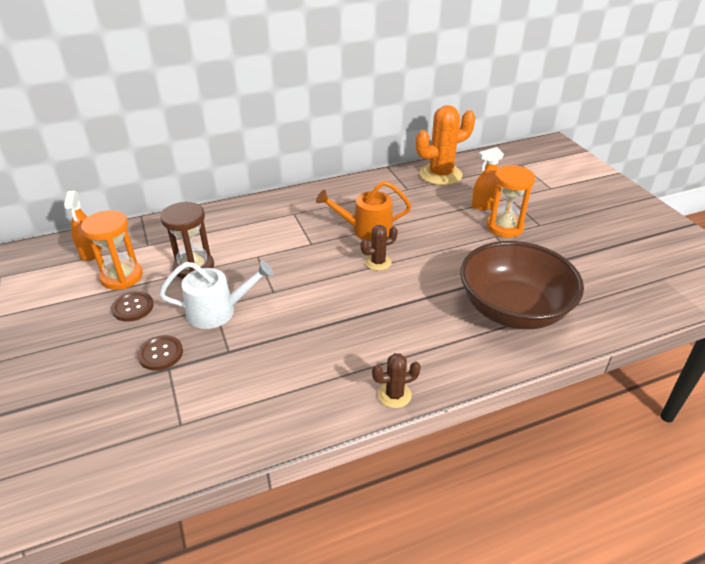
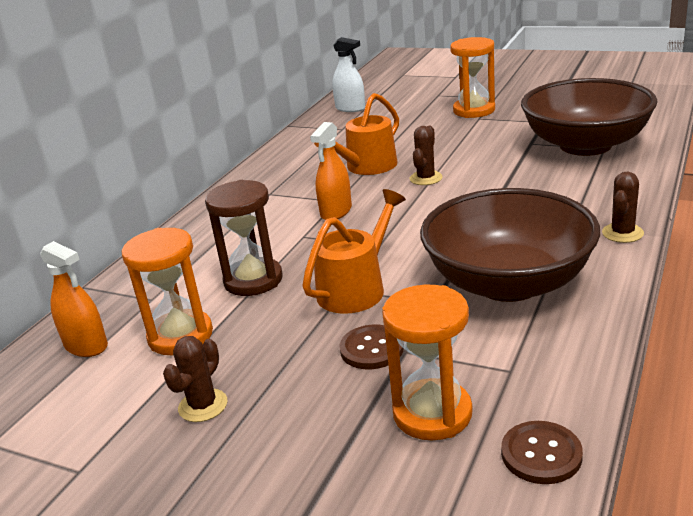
camera: 40 degrees left, 10 degrees down
brown button [111,291,154,322] -> brown button moved to [501,421,583,484]
white watering can [159,261,273,329] -> orange watering can [302,189,406,314]
orange cactus [416,105,475,185] -> white spray bottle [332,37,365,112]
orange spray bottle [472,147,504,210] -> orange spray bottle moved to [310,122,352,220]
none -> brown cactus [163,336,227,422]
none -> orange hourglass [382,284,473,441]
none -> brown bowl [420,188,600,302]

